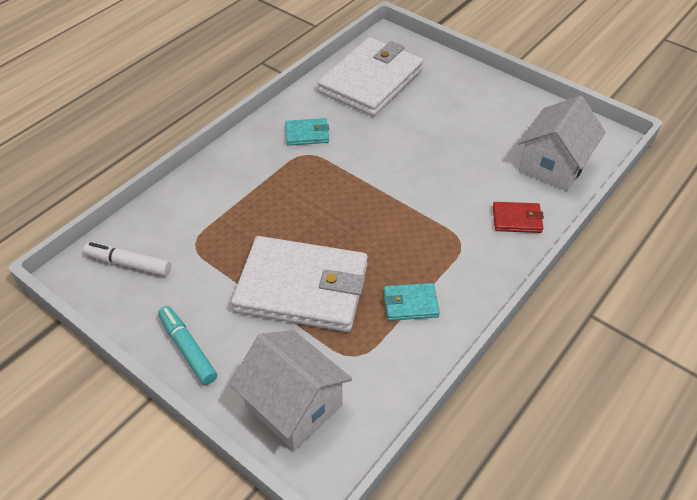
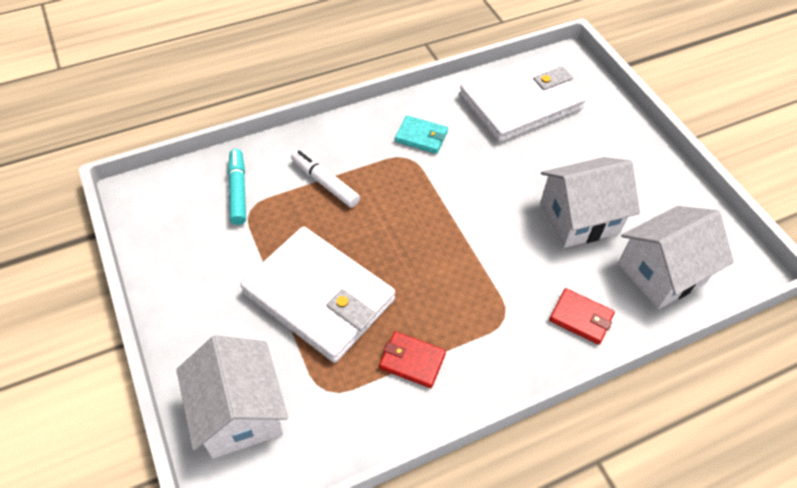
camera: 25 degrees right, 5 degrees up
white marker [83,242,171,276] -> white marker moved to [291,150,360,208]
turquoise marker [158,306,217,385] -> turquoise marker moved to [228,149,246,225]
turquoise wallet [384,283,440,321] -> red wallet [379,331,446,388]
none -> white house [540,157,640,248]

